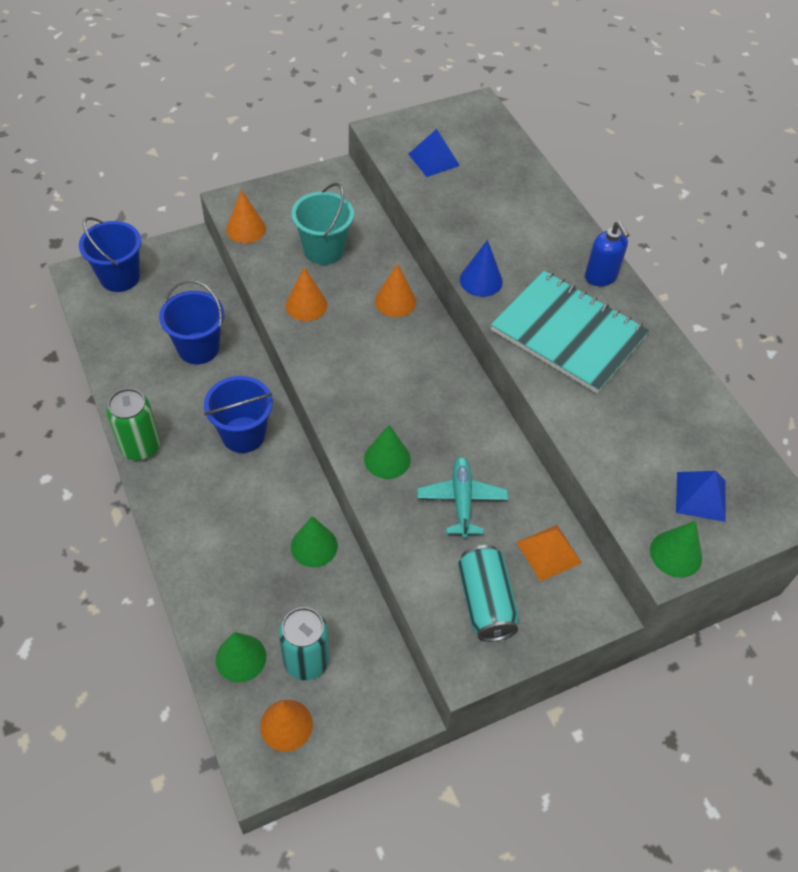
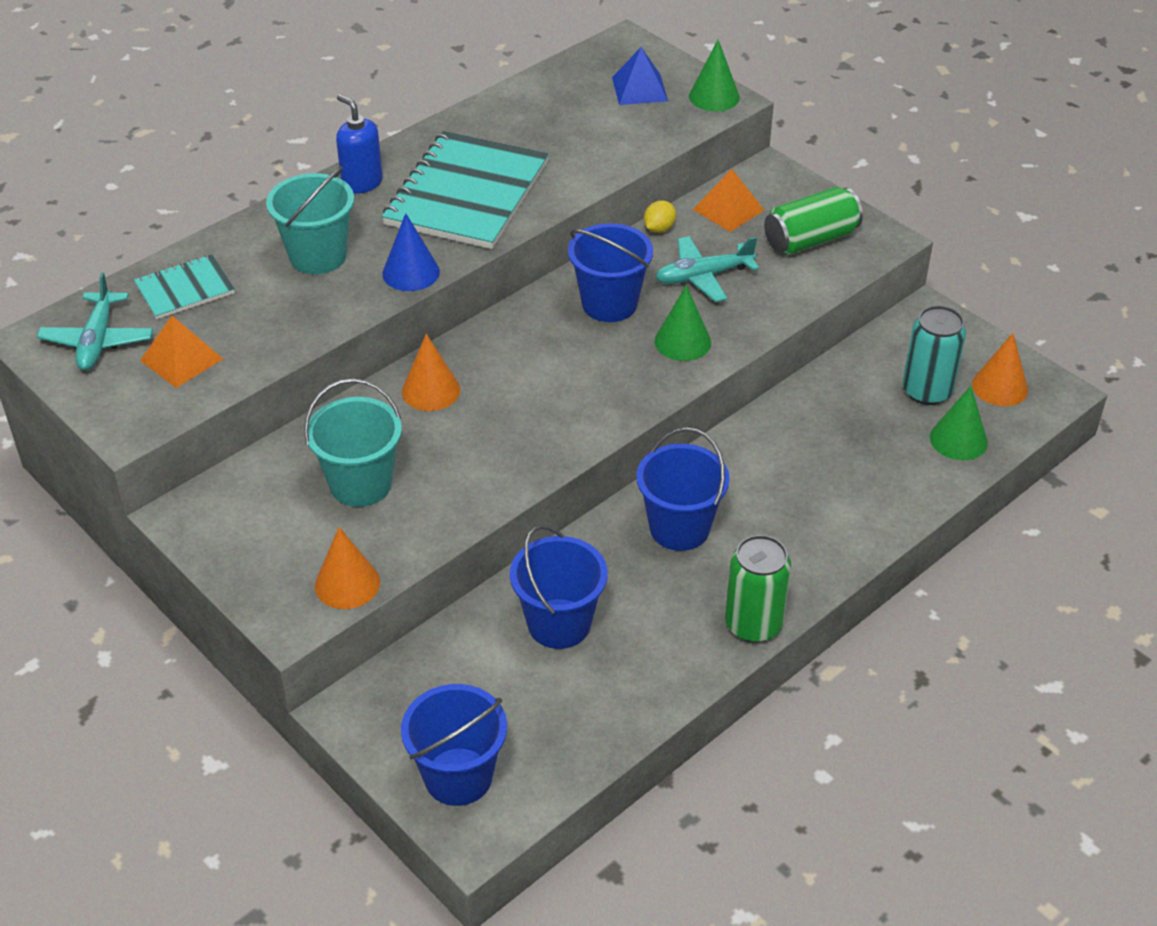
camera: 105 degrees left, 10 degrees down
orange cone [286,267,327,321] -> none
green cone [291,516,338,567] -> none
blue pyramid [408,129,460,177] -> orange pyramid [140,316,223,388]
turquoise can [458,545,519,642] -> green can [764,187,863,255]
blue soap dispenser [585,222,629,286] -> blue soap dispenser turned 90 degrees counterclockwise [336,94,383,194]
none -> turquoise plane [37,272,153,371]
none -> turquoise notebook [134,254,235,319]
none -> turquoise bucket [266,166,354,274]
none -> blue bucket [568,223,653,322]
none -> yellow lemon [644,200,676,233]

